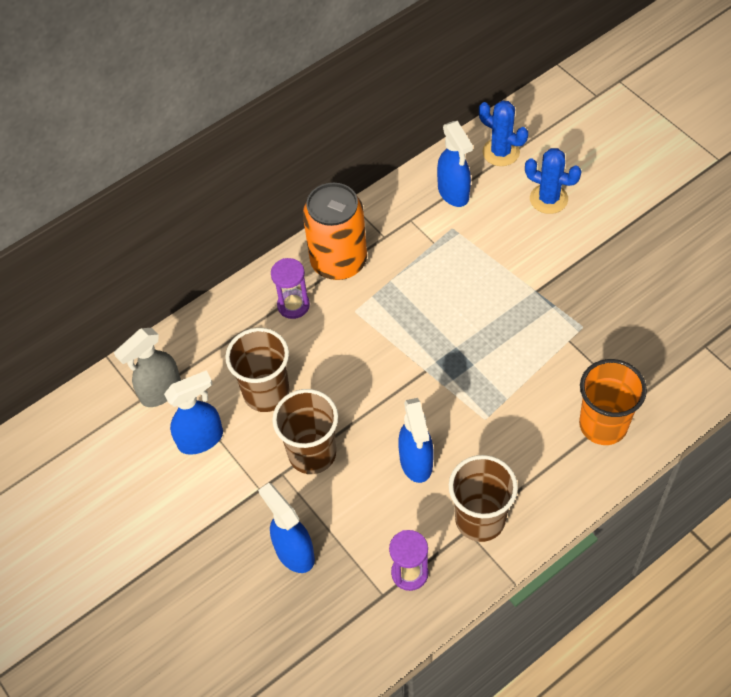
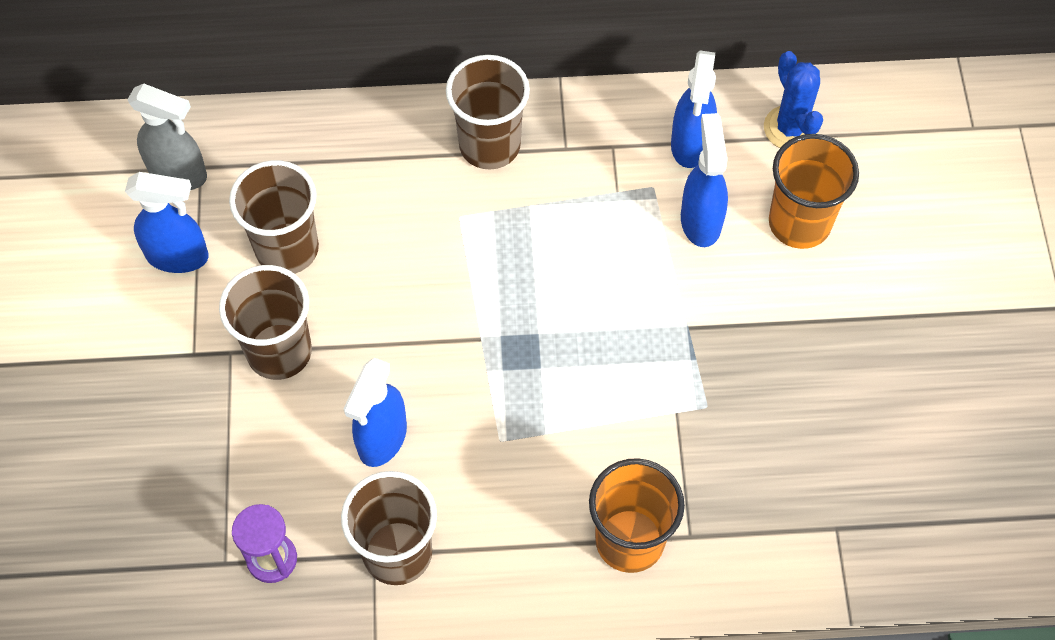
camera: 30 degrees right, 5 degrees up
grey spray bottle [114,328,181,407] -> grey spray bottle turned 150 degrees counterclockwise [127,84,207,190]
blue spray bottle [258,483,315,573] -> blue spray bottle moved to [681,113,728,247]
purple hourglass [271,258,310,319] -> none
orange can [303,183,367,280] -> brown cup [446,55,530,170]
blue cactus [525,148,582,214] -> orange cup [769,134,859,249]

